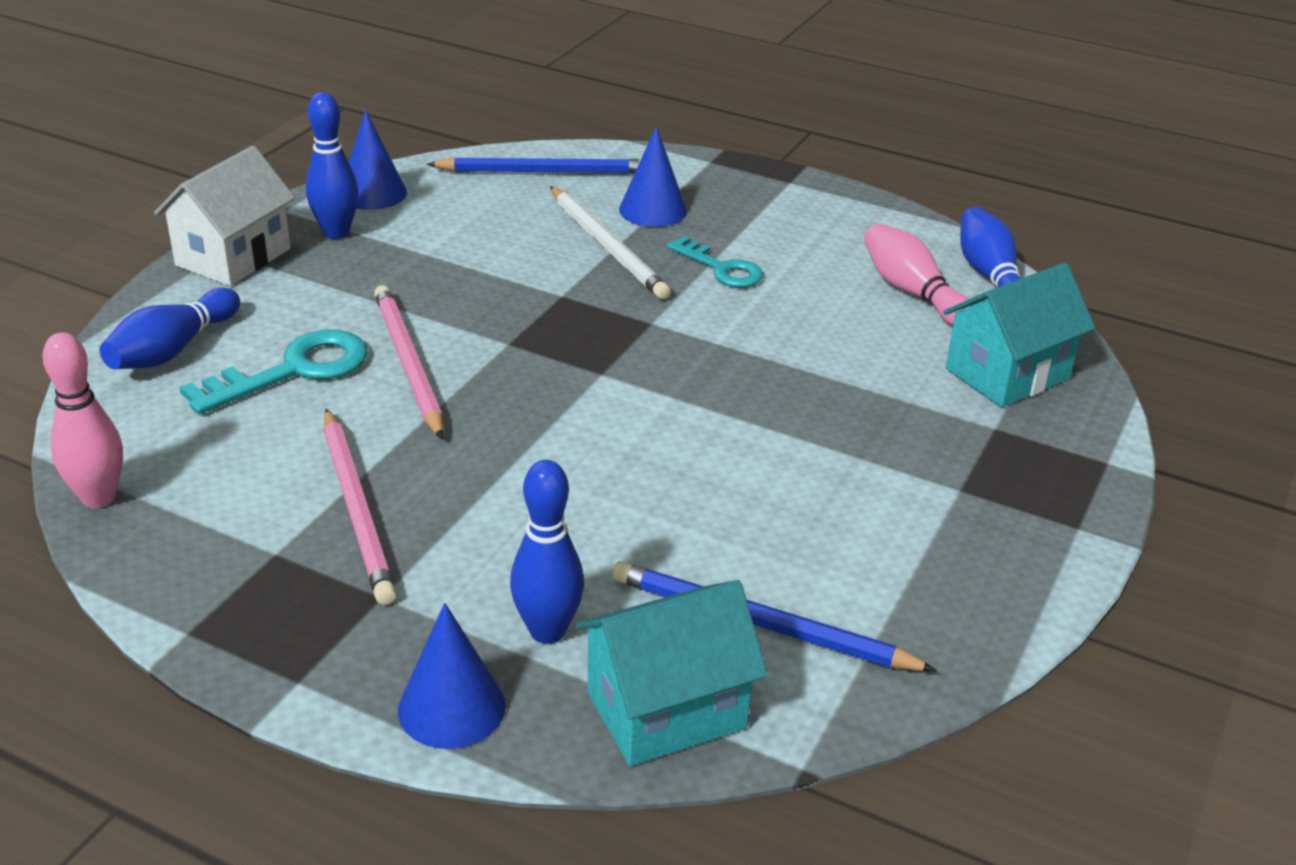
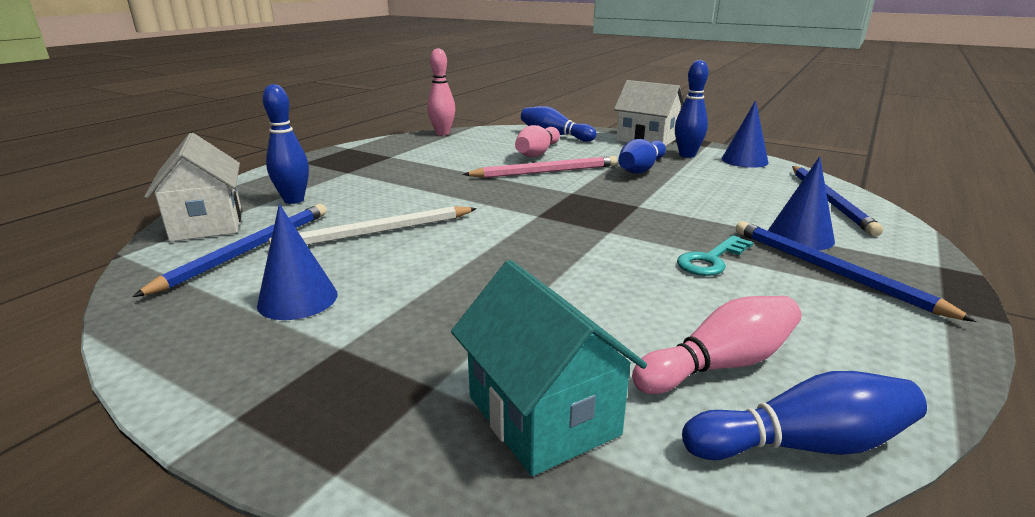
camera: 95 degrees right, 10 degrees down
turquoise key [179,330,368,414] -> pink bowling pin [515,125,560,157]
pink pencil [324,409,397,605] -> none
blue cone [398,603,506,749] -> blue cone moved to [257,204,338,320]
white pencil [550,186,671,299] -> white pencil moved to [269,206,477,245]
turquoise house [575,580,768,766] -> white house [144,133,241,242]
none -> blue bowling pin [618,139,666,174]
none -> blue pencil [736,221,977,322]

